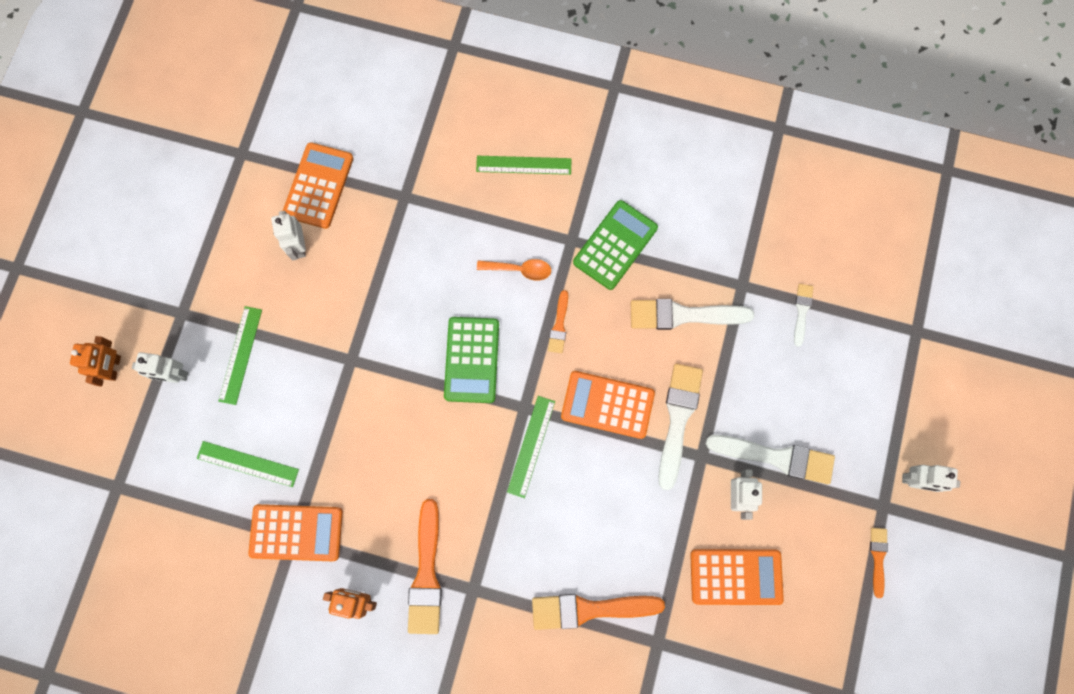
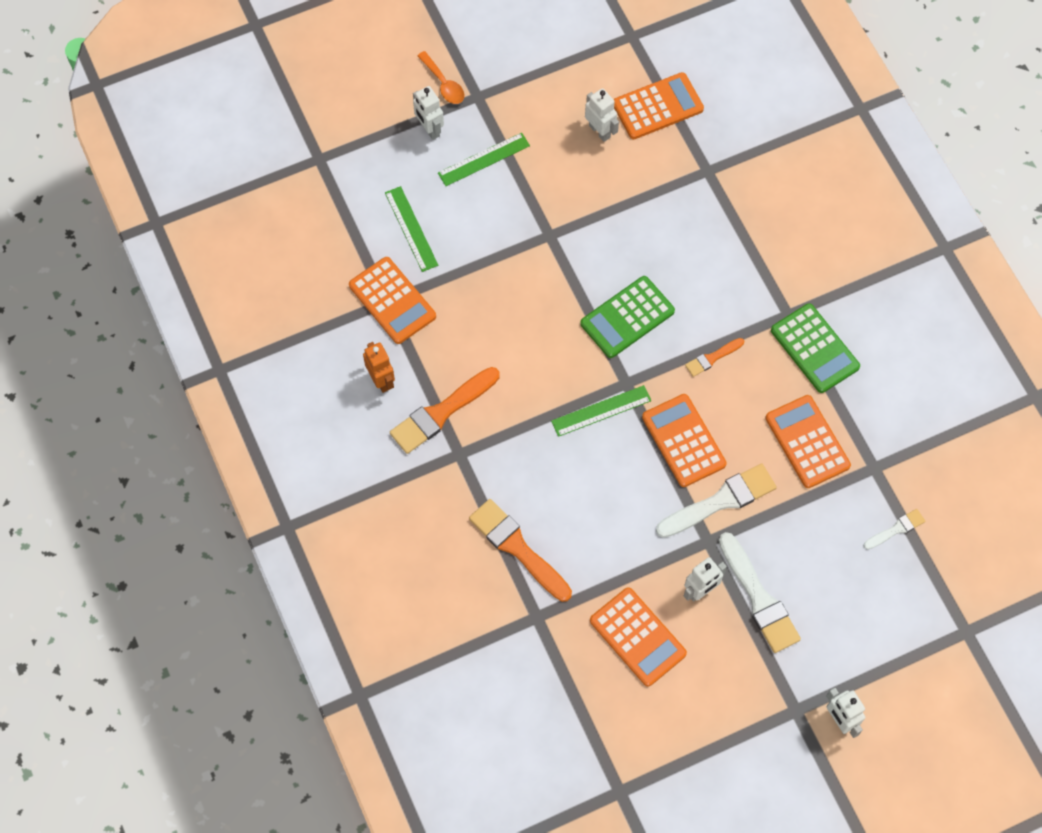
camera: 50 degrees right, 10 degrees down
orange robot [70,336,121,387] -> none
white robot [271,211,306,260] -> white robot turned 105 degrees clockwise [585,88,619,142]
green ruler [476,156,571,175] -> none
orange spoon [477,259,551,281] -> orange spoon moved to [418,51,464,104]
green calculator [573,200,658,290] -> green calculator turned 60 degrees clockwise [771,303,860,393]
white brush [631,299,754,330] -> orange calculator [765,395,851,488]
orange brush [870,528,888,598] -> none

